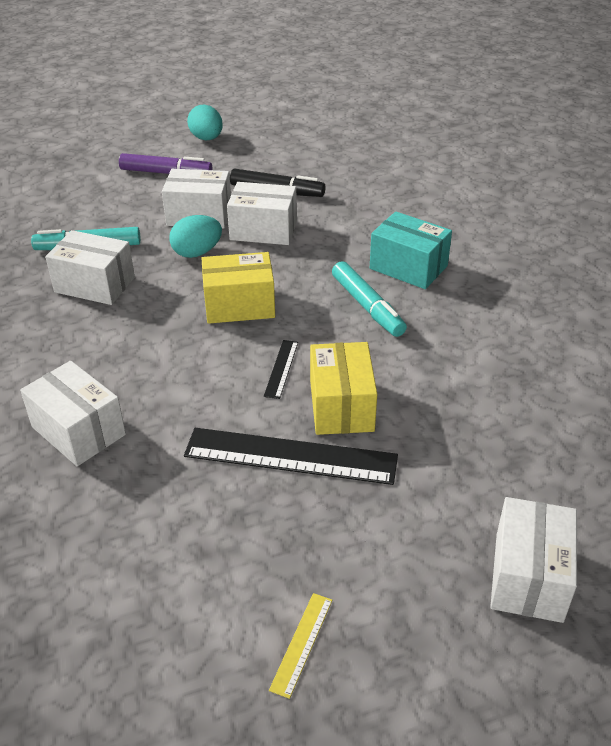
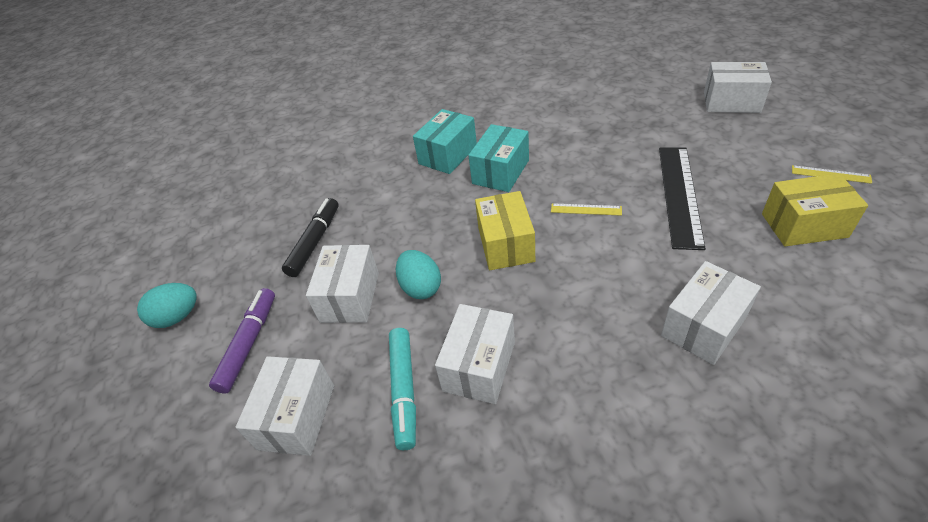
camera: 85 degrees left, 5 degrees up
white box [227,182,297,245] -> white box moved to [236,356,334,456]
black ruler [264,340,298,399] -> yellow ruler [551,203,622,216]
yellow box [310,342,377,435] -> yellow box moved to [762,173,868,246]
turquoise marker [332,261,407,337] -> turquoise box [468,124,529,192]

